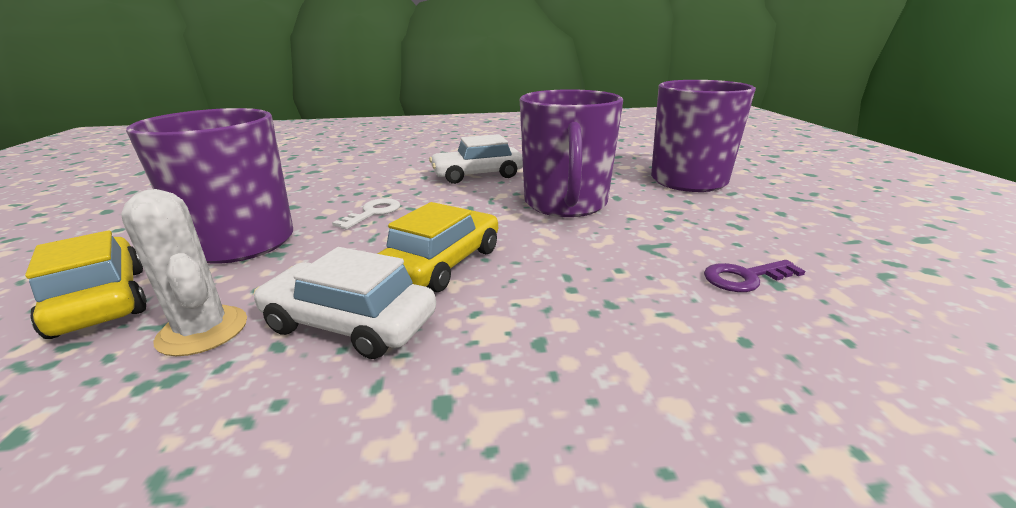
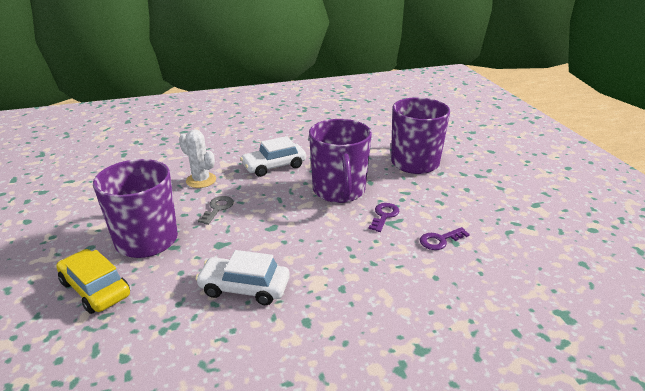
camera: 10 degrees left, 5 degrees up
white cactus [121,189,247,356] -> white cactus moved to [179,129,216,188]
white key [332,198,400,229] -> grey key [197,196,234,225]
yellow car [377,202,498,292] -> none
none -> purple key [369,203,400,232]

